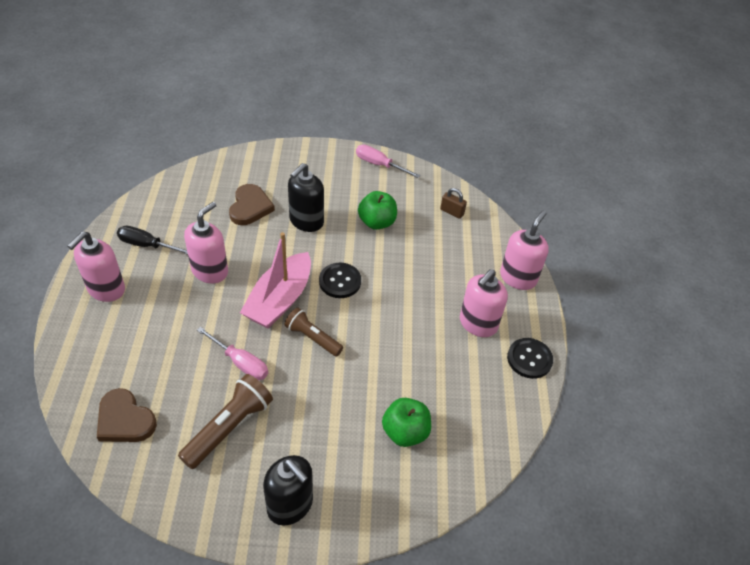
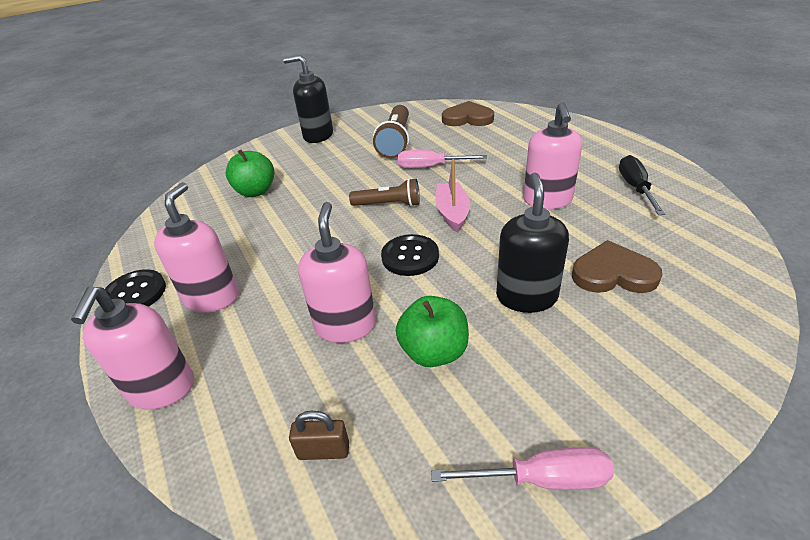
camera: 155 degrees right, 10 degrees down
pink soap dispenser [68,232,125,302] -> pink soap dispenser moved to [298,202,376,343]
black screwdriver [117,226,188,254] -> black screwdriver turned 75 degrees counterclockwise [619,155,665,215]
brown heart [229,184,275,225] -> brown heart turned 120 degrees clockwise [572,240,663,293]
pink boat [240,232,311,328] -> pink boat [435,159,470,233], size x0.62

